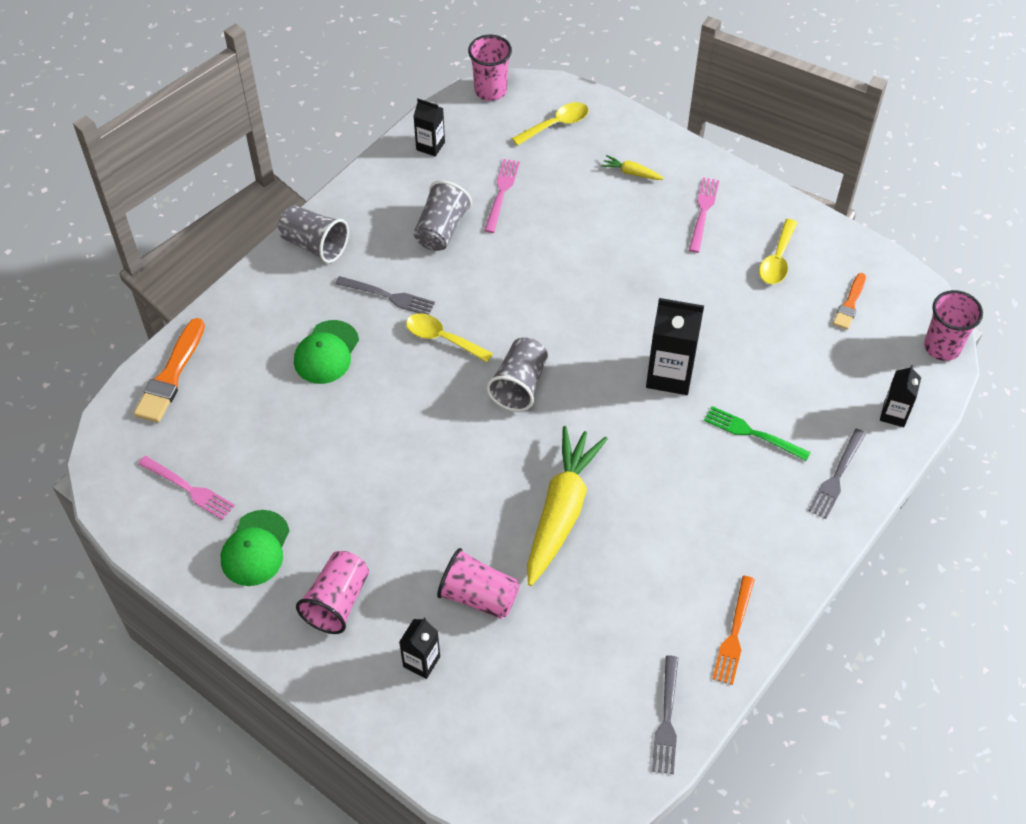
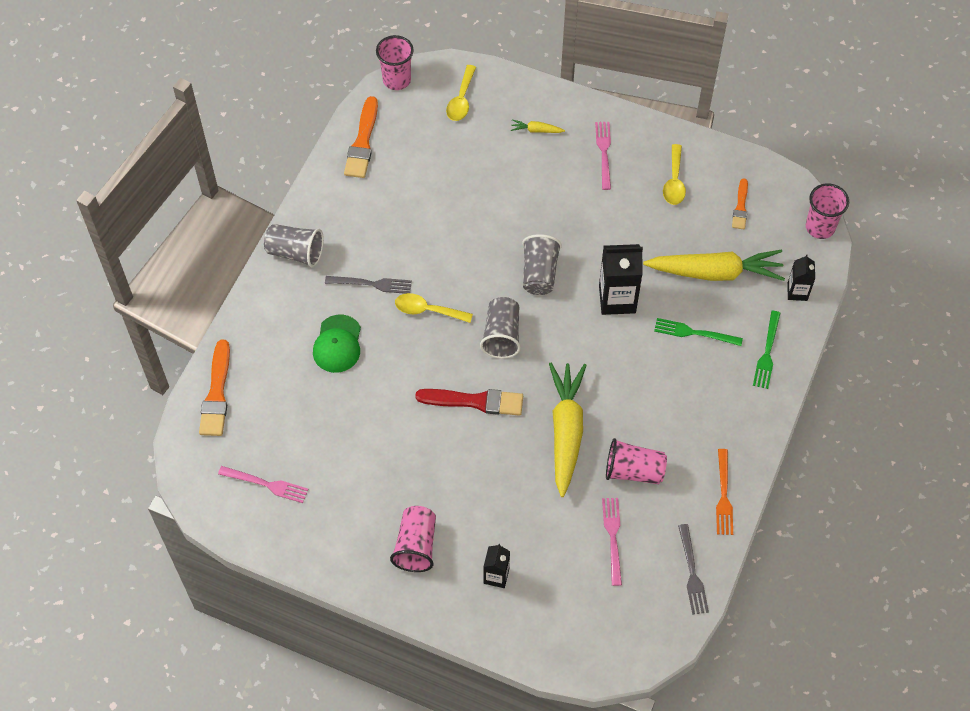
camera: 15 degrees left, 5 degrees up
green cap [221,510,290,586] -> none
black carton [414,99,445,157] -> orange brush [344,96,378,178]
grey cup [414,180,472,251] -> grey cup moved to [522,234,562,295]
pink cup [437,548,520,619] -> pink cup moved to [606,438,667,484]
pink fork [484,159,520,233] -> pink fork moved to [602,498,622,586]
yellow spoon [512,102,589,146] -> yellow spoon turned 150 degrees clockwise [446,65,476,121]
grey fork [808,429,866,519] -> green fork [753,311,780,389]
none -> red brush [415,389,523,416]
none -> yellow carrot [643,250,785,281]

